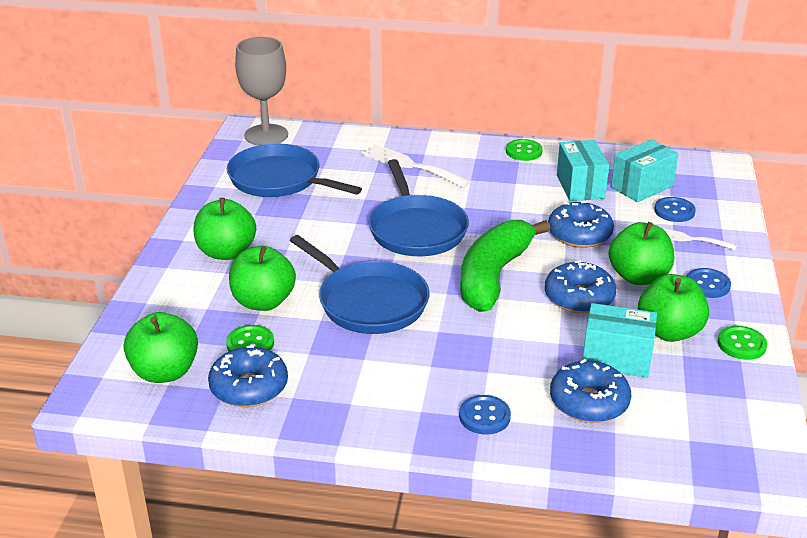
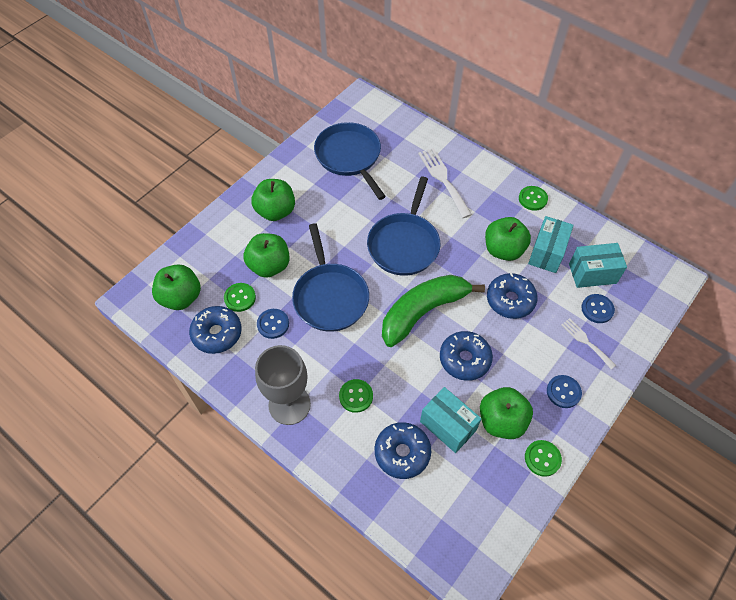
camera: 30 degrees right, 25 degrees up
grey goblet [235,37,288,146] -> grey goblet moved to [255,345,311,425]
blue button [459,395,511,435] -> blue button moved to [257,309,289,339]
green apple [609,222,674,285] -> green apple moved to [485,217,531,261]
none -> green button [339,379,373,413]

